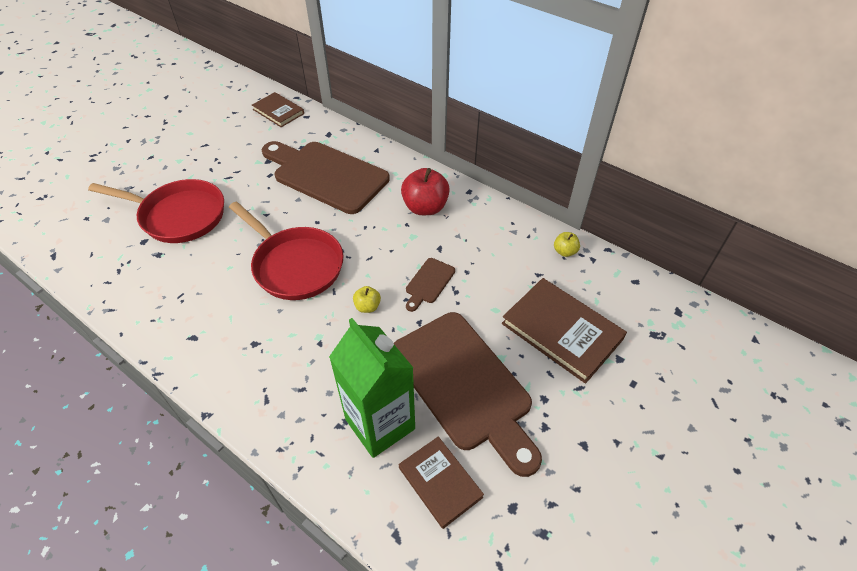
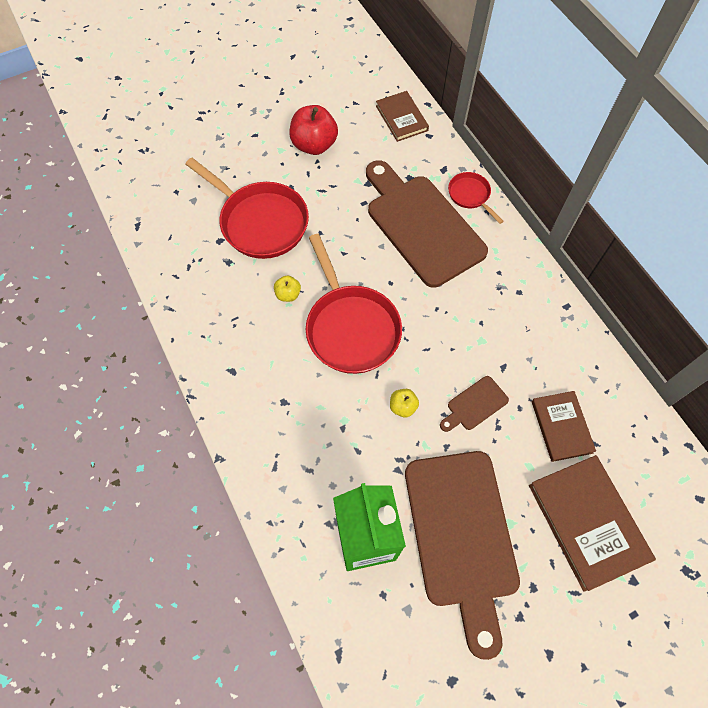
camera: 25 degrees right, 15 degrees up
brown book [399,436,484,529] -> brown book moved to [532,391,596,462]
red apple [401,168,450,215] -> red apple moved to [289,105,338,155]
yellow apple [554,232,580,257] -> yellow apple moved to [274,275,301,302]
none -> red pan [448,172,504,224]

